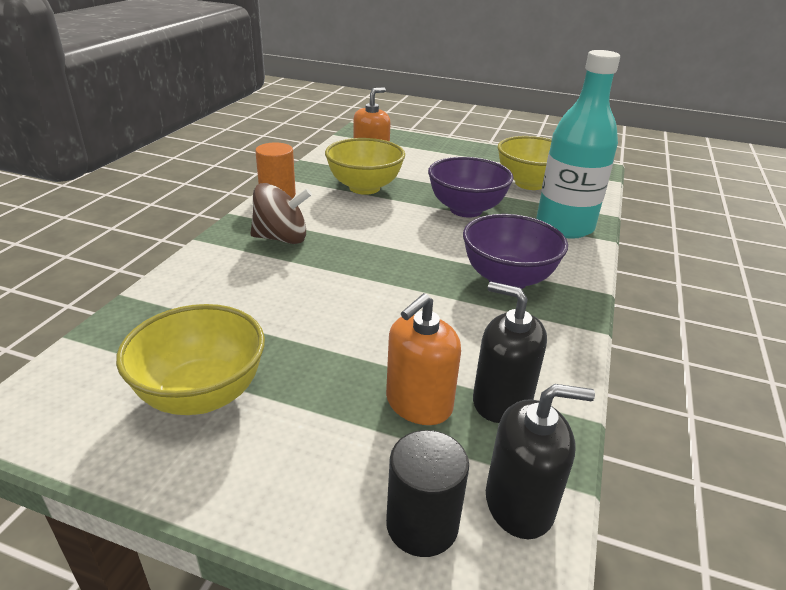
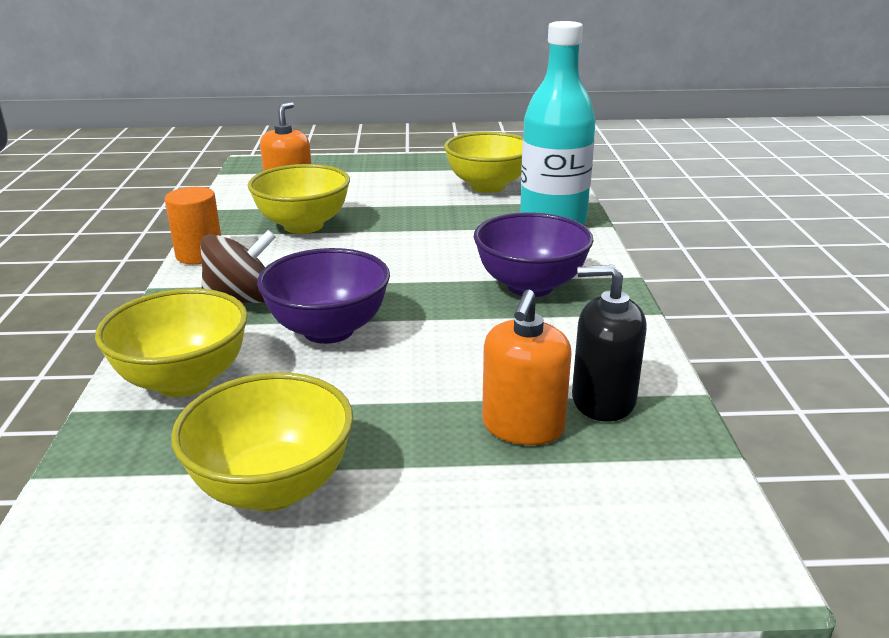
camera: 20 degrees left, 5 degrees down
black cylinder [386,430,469,557] -> none
purple bowl [428,157,514,218] -> purple bowl moved to [257,248,390,344]
black soap dispenser [486,384,595,539] -> none
none -> yellow bowl [95,288,248,397]

